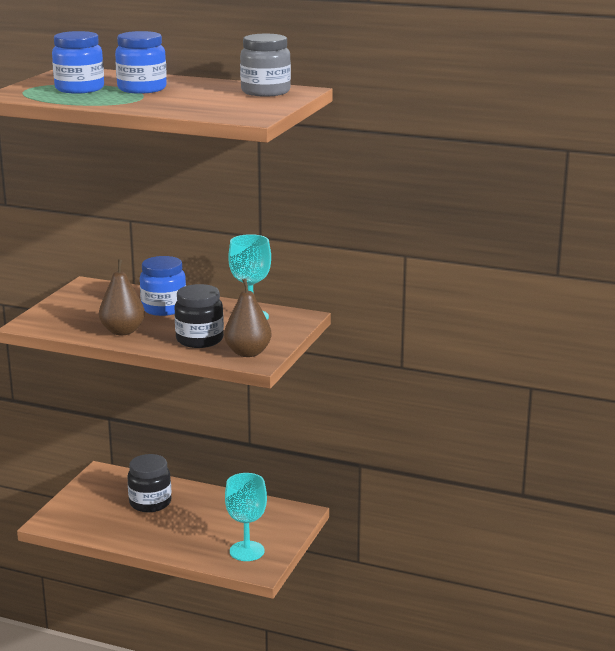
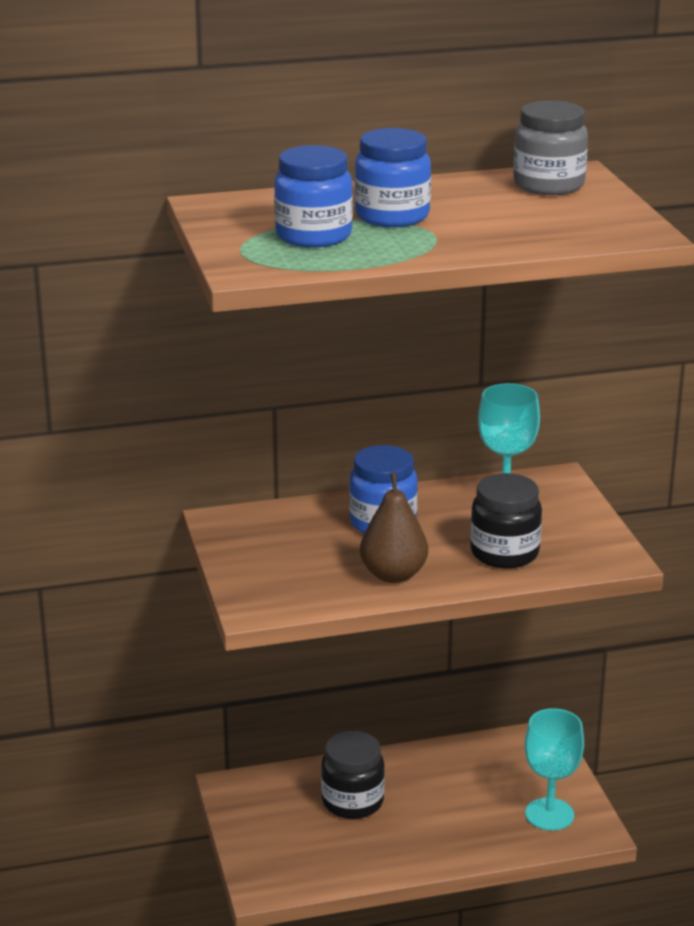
camera: 35 degrees left, 5 degrees up
brown pear [224,279,272,357] -> none

